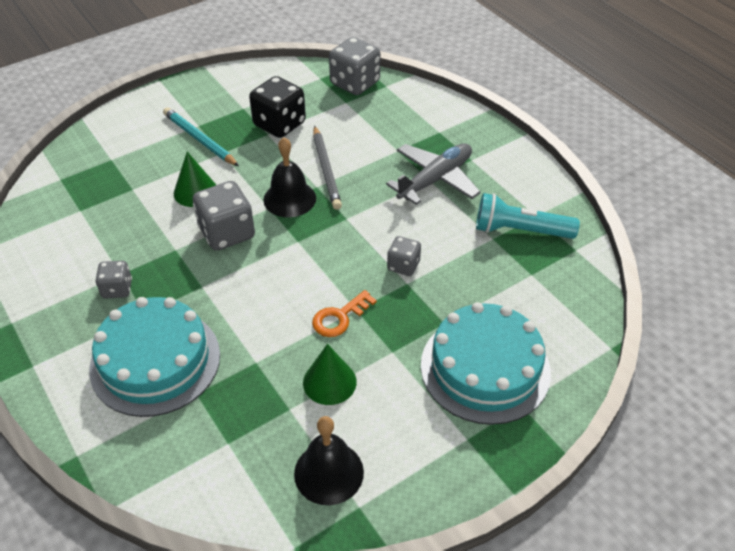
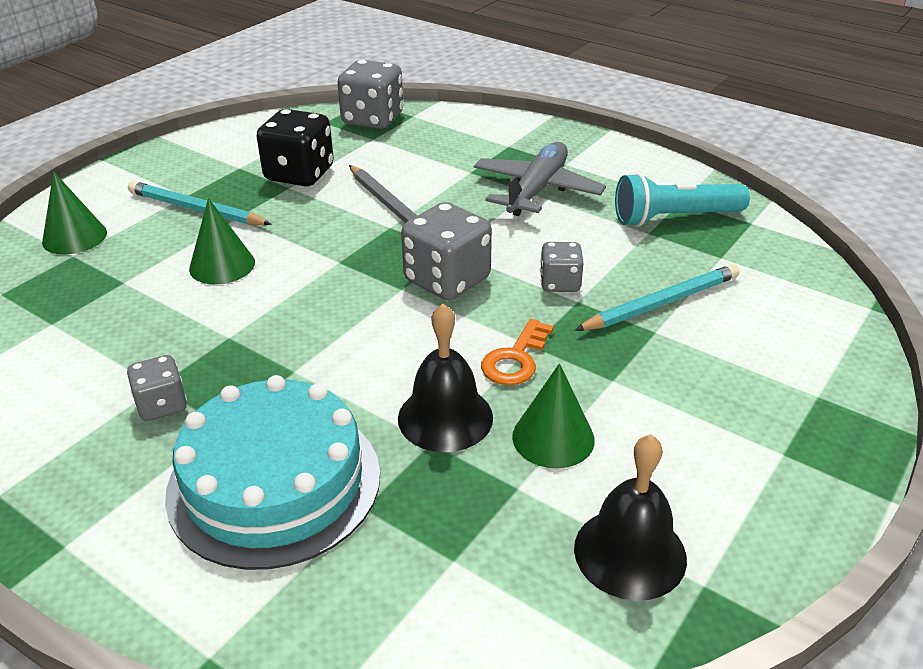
camera: 20 degrees left, 10 degrees down
grey dice [193,181,255,251] -> grey dice moved to [401,202,492,300]
black bell [263,137,316,217] -> black bell moved to [398,304,493,452]
turquoise cake [421,302,551,425] -> none
none -> green cone [42,172,107,254]
none -> turquoise pencil [575,264,739,331]

